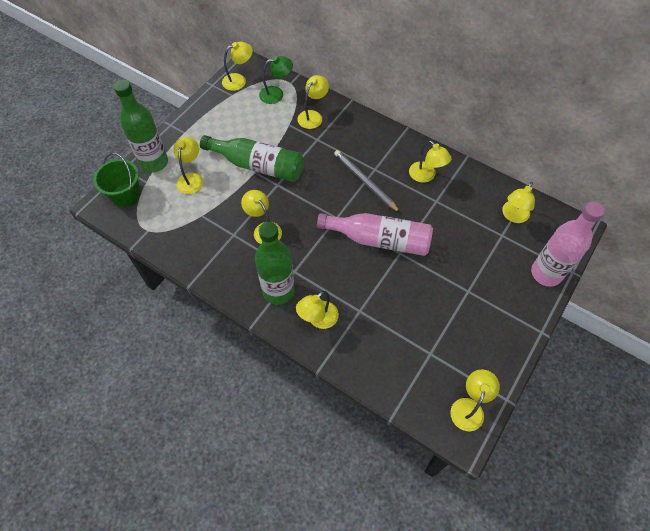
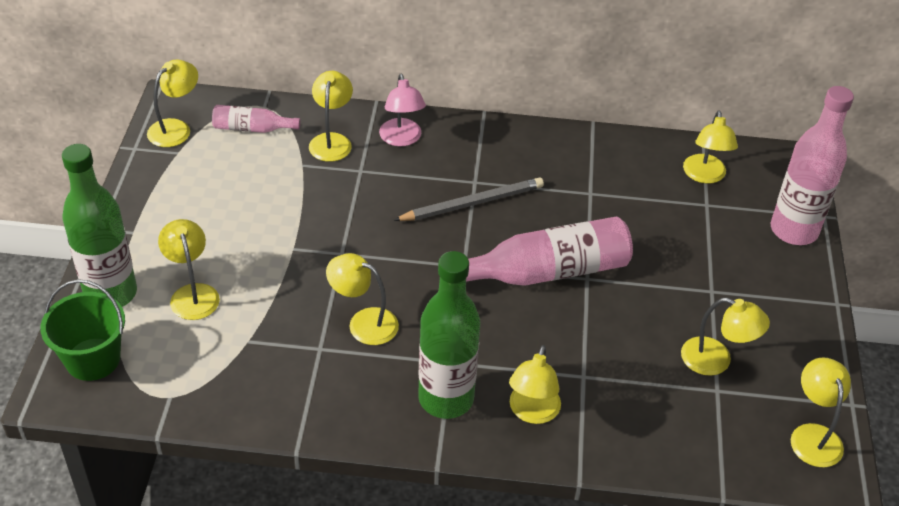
camera: 30 degrees left, 15 degrees down
green bottle [200,135,303,182] -> none
green lamp [259,56,293,104] -> pink bottle [212,105,301,133]
grey pencil [334,150,400,213] -> grey pencil turned 135 degrees clockwise [393,177,544,221]
yellow lamp [409,140,451,183] -> yellow lamp moved to [681,298,770,376]
none -> pink lamp [379,73,426,146]

